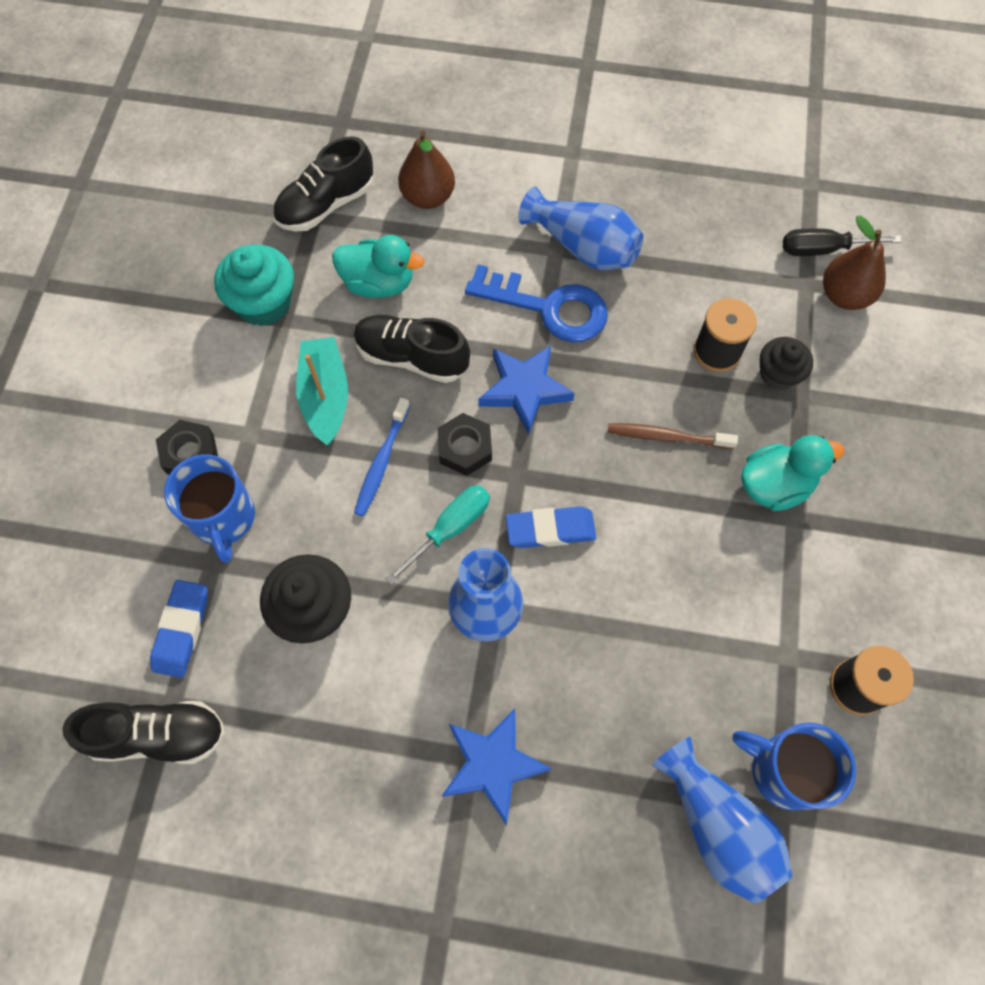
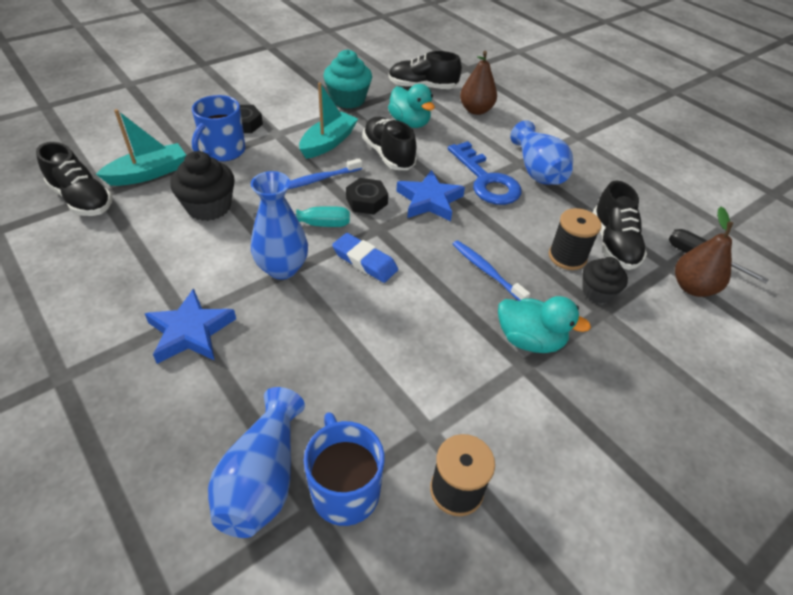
camera: 40 degrees right, 20 degrees down
blue eraser [150,580,208,678] -> turquoise boat [96,109,186,186]
brown toothbrush [608,423,738,449] -> blue toothbrush [452,240,530,301]
none -> black shoe [593,181,647,270]

